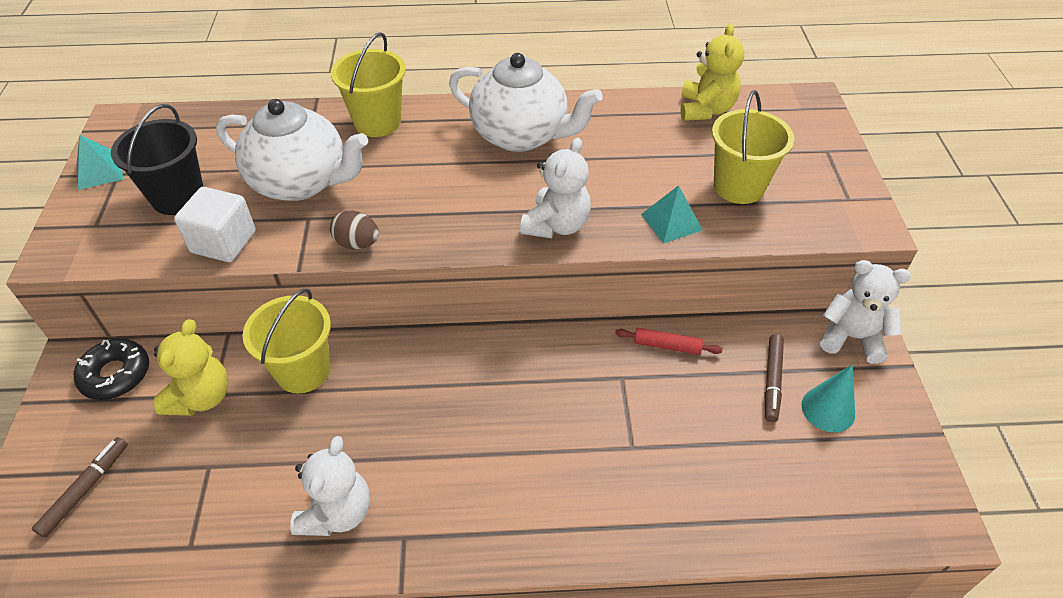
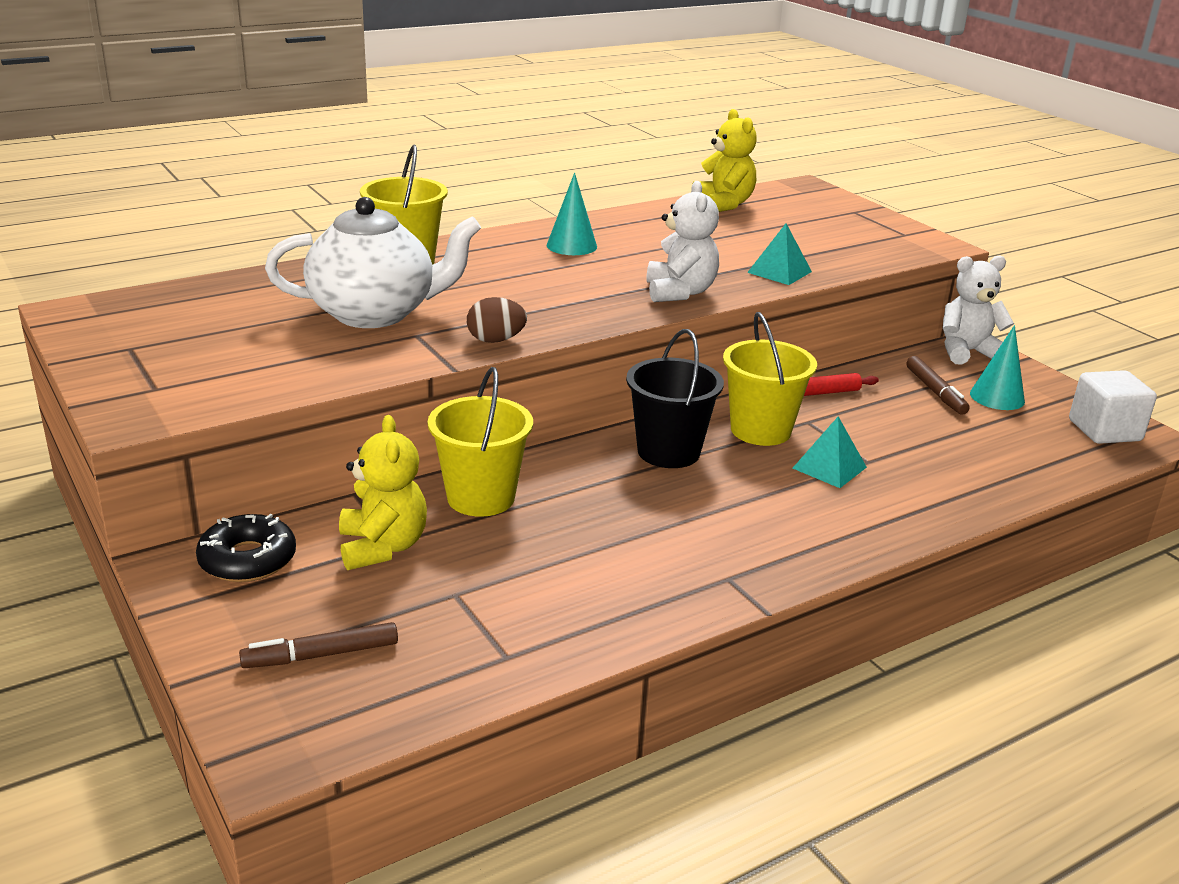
camera: 30 degrees left, 20 degrees down
brown marker [32,437,128,538] -> brown marker turned 105 degrees counterclockwise [239,622,398,668]
turquoise pyramid [77,135,123,190] -> turquoise pyramid moved to [793,416,867,488]
black bucket [111,104,203,215] -> black bucket moved to [626,329,724,468]
white cube [174,187,256,262] -> white cube moved to [1069,370,1157,444]
white teddy bear [290,436,370,536] -> none
white teapot [449,53,603,152] -> turquoise cone [547,173,597,255]
yellow bucket [712,90,794,204] -> yellow bucket moved to [723,312,817,446]

